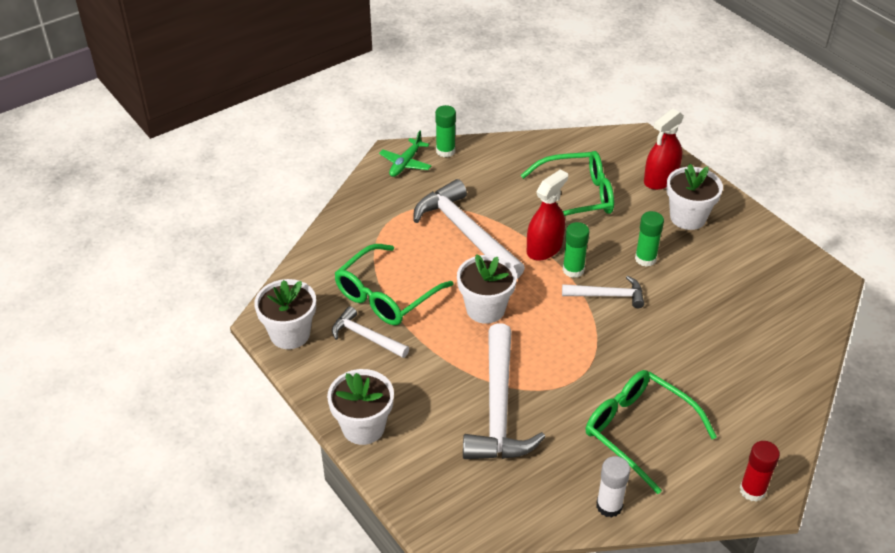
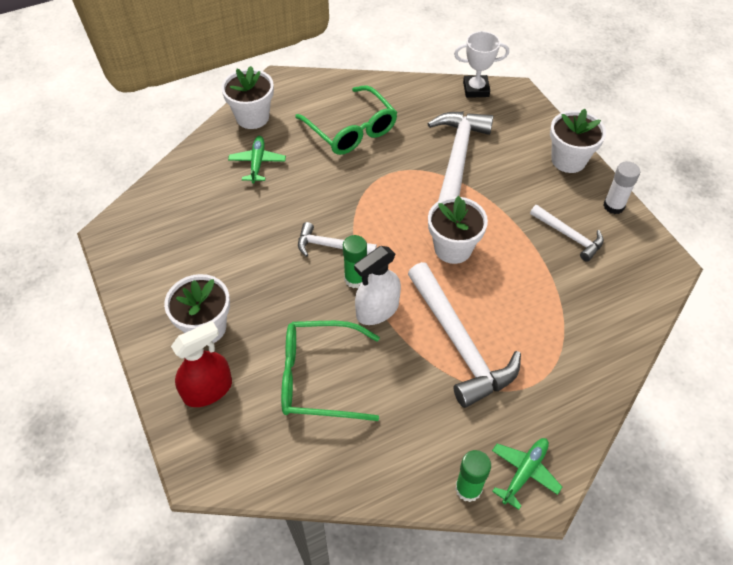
camera: 170 degrees left, 10 degrees up
white flower pot [254,279,316,349] -> white flower pot moved to [221,66,274,129]
green glasses [334,244,454,325] -> none
red spray bottle [527,169,568,261] -> white spray bottle [354,246,401,325]
white glue stick [596,456,630,518] -> white glue stick moved to [603,161,640,214]
green glue stick [635,211,664,267] -> none
red glue stick [740,441,780,502] -> none
none -> green plane [228,136,286,183]
none -> white trophy [454,31,509,98]

